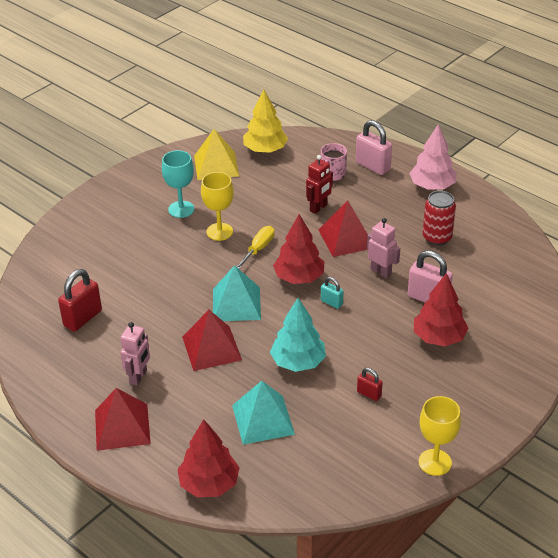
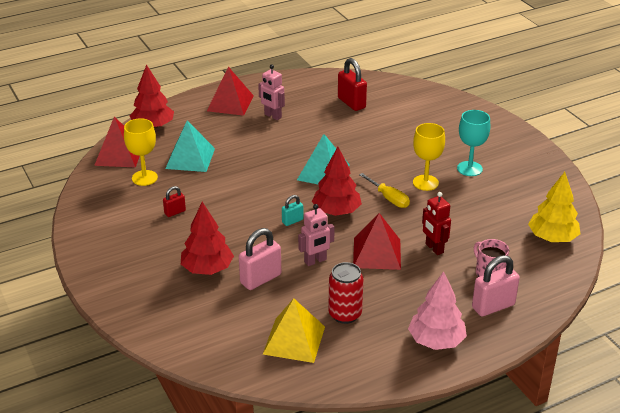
camera: 110 degrees right, 5 degrees down
red pyramid [182,310,242,371] -> red pyramid moved to [94,117,140,167]
yellow pyramid [194,129,239,180] -> yellow pyramid moved to [263,298,325,363]
turquoise tree [270,298,326,372] -> none
yellow goblet [419,396,461,476] -> yellow goblet moved to [124,118,158,186]

